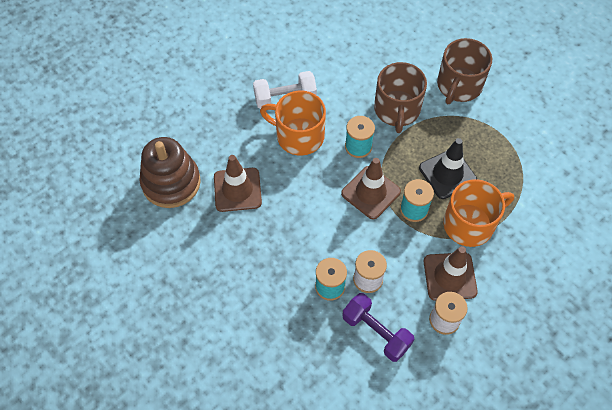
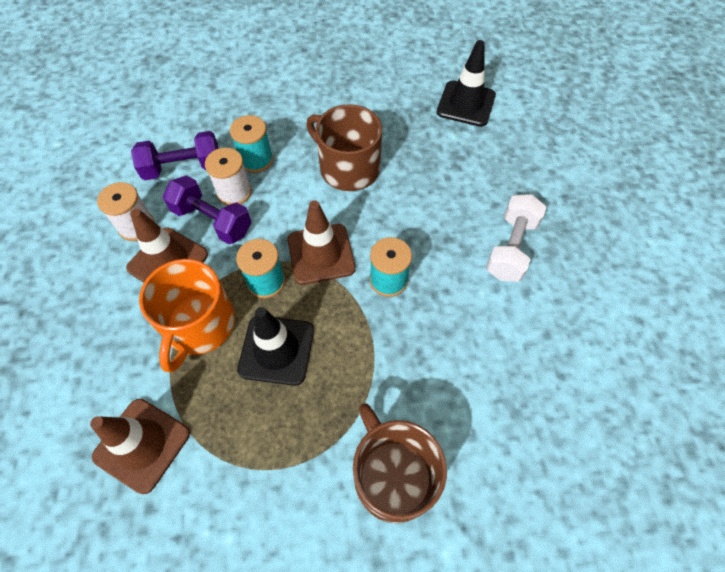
camera: 125 degrees right, 0 degrees up
brown stacking toy [139,137,201,208] -> black traffic cone [437,40,496,127]
brown traffic cone [214,155,262,212] -> brown traffic cone moved to [90,399,190,494]
orange mug [260,90,326,156] -> none
brown mug [374,62,427,133] -> brown mug moved to [306,104,382,191]
none -> purple dumbbell [163,175,251,244]

